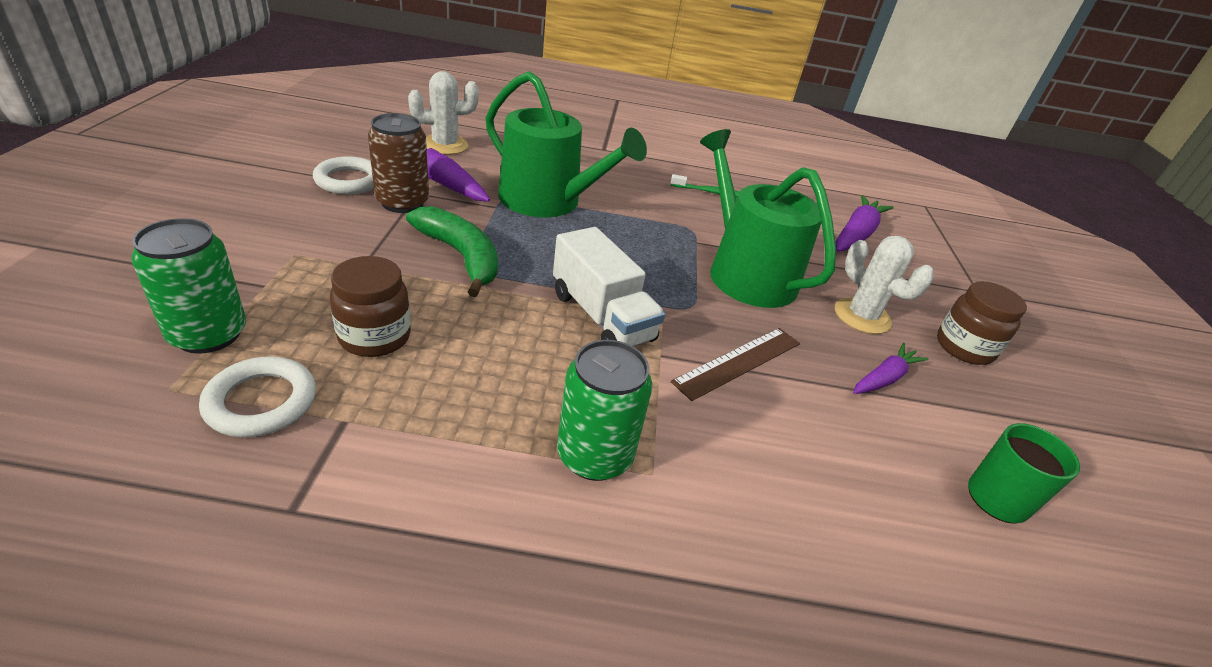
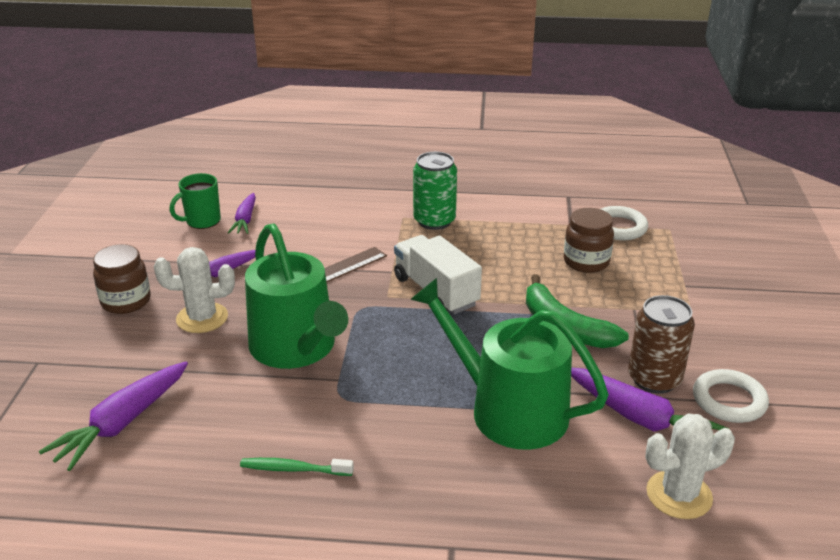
camera: 175 degrees left, 5 degrees down
green can [131,218,246,354] -> none
white cactus [835,236,934,334] -> white cactus turned 60 degrees counterclockwise [154,247,235,333]
none -> purple carrot [228,193,256,234]

